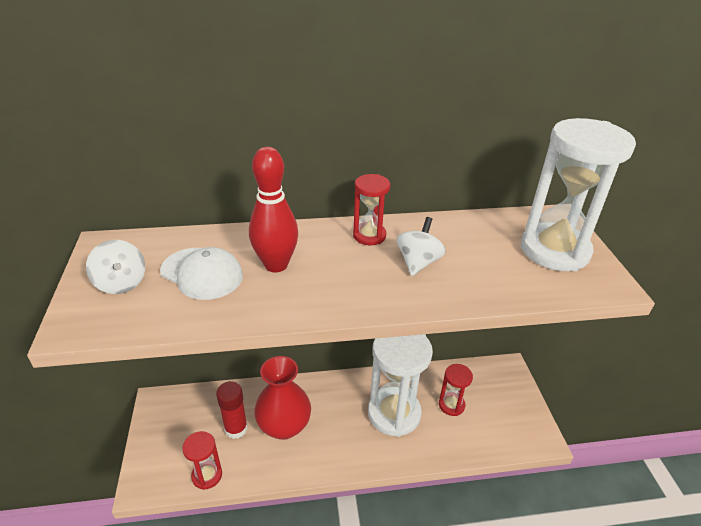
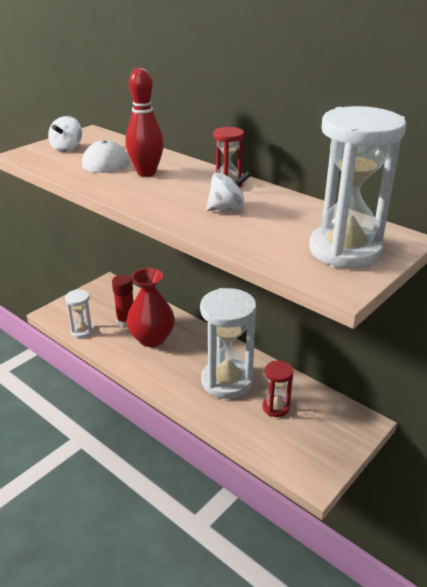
camera: 50 degrees right, 5 degrees down
red hourglass [182,431,222,490] -> white hourglass [65,289,94,338]

